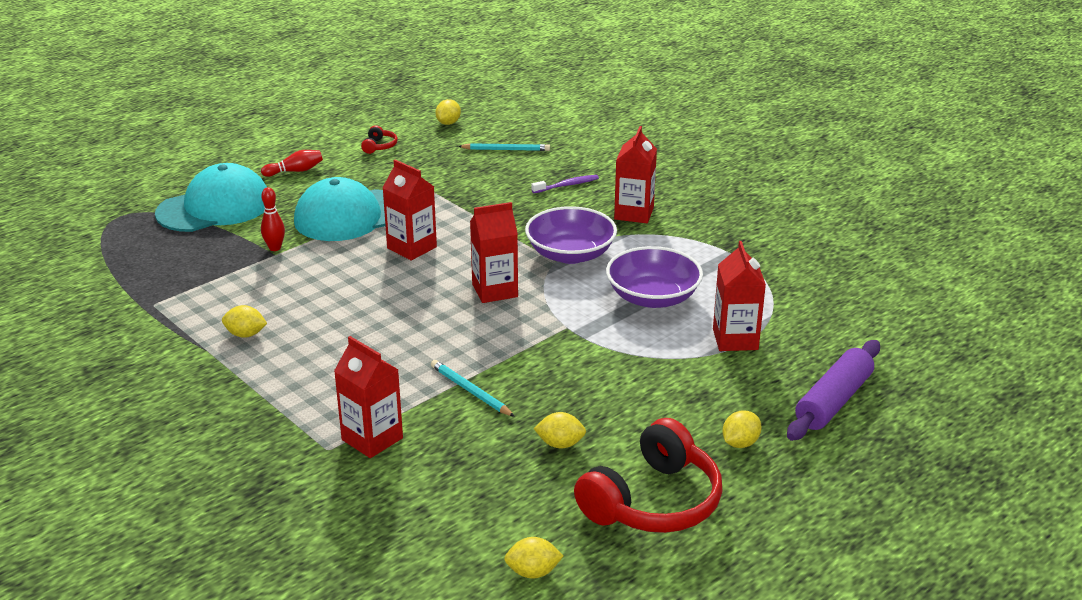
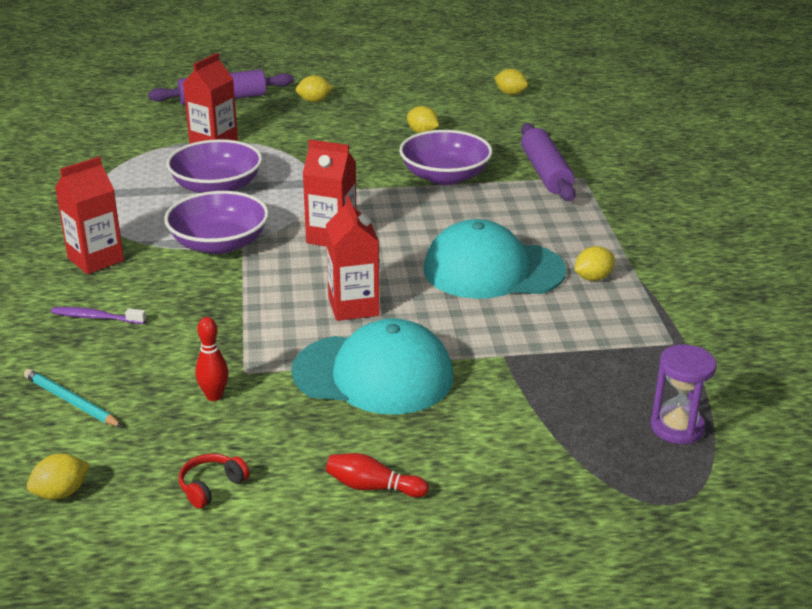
camera: 145 degrees left, 0 degrees up
turquoise cap [155,163,267,232] -> turquoise cap moved to [423,219,566,299]
yellow lemon [222,305,267,338] -> yellow lemon turned 75 degrees counterclockwise [575,246,615,281]
red bowling pin [261,187,285,251] -> red bowling pin moved to [195,317,229,401]
red carton [334,336,403,458] -> purple rolling pin [521,123,576,201]
turquoise pencil [431,360,515,417] -> purple bowl [399,130,492,185]
red headphones [574,418,723,533] -> none
none -> purple hourglass [650,345,717,444]

